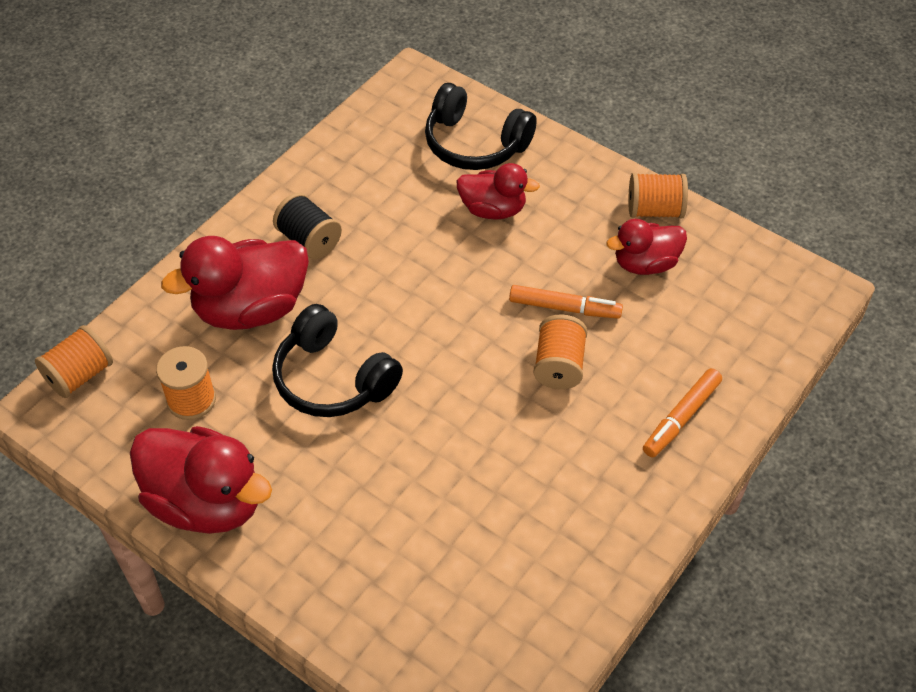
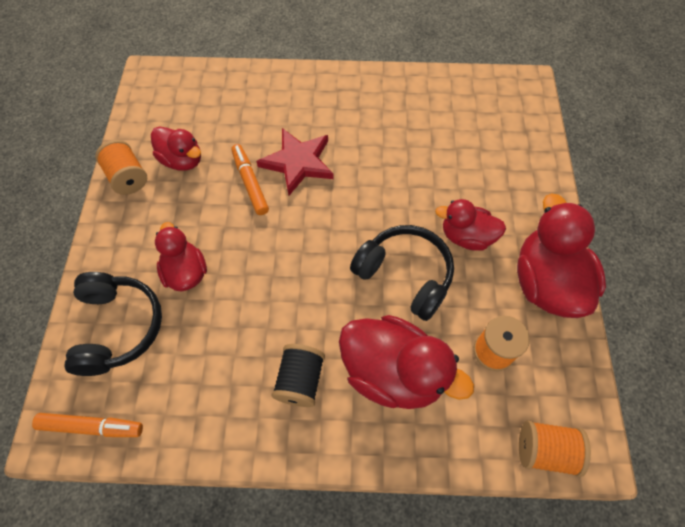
camera: 125 degrees left, 10 degrees up
black headphones [272,304,403,417] -> black headphones turned 60 degrees counterclockwise [350,225,454,321]
orange spool [533,314,588,389] -> red star [256,128,334,195]
orange marker [643,368,722,457] -> orange marker moved to [32,413,143,437]
none -> red duck [435,199,506,251]

